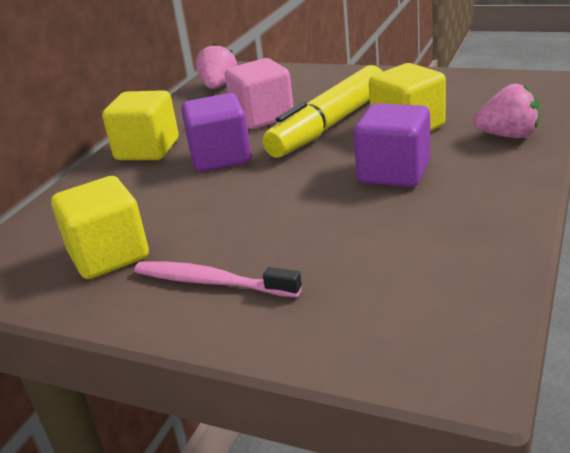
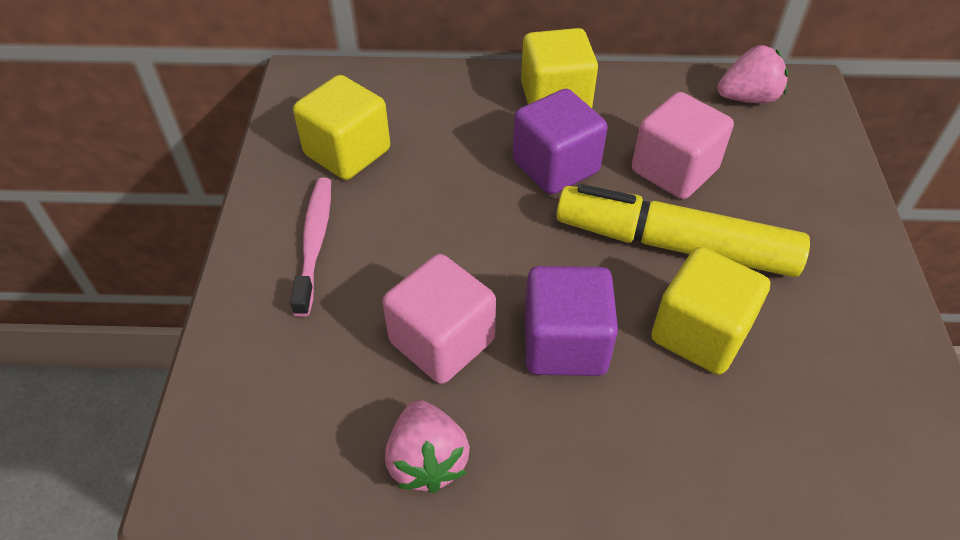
camera: 65 degrees right, 20 degrees up
pink strawberry [473,84,540,138] -> pink strawberry moved to [385,400,470,493]
none -> pink cube [383,254,496,384]

